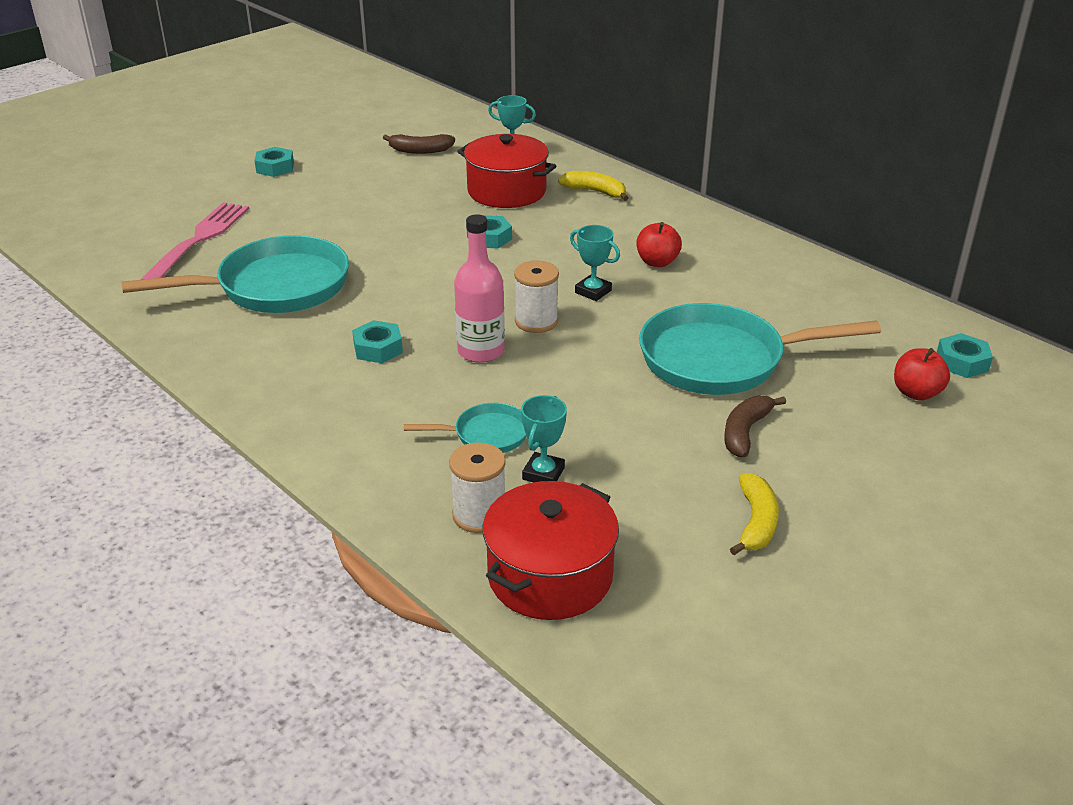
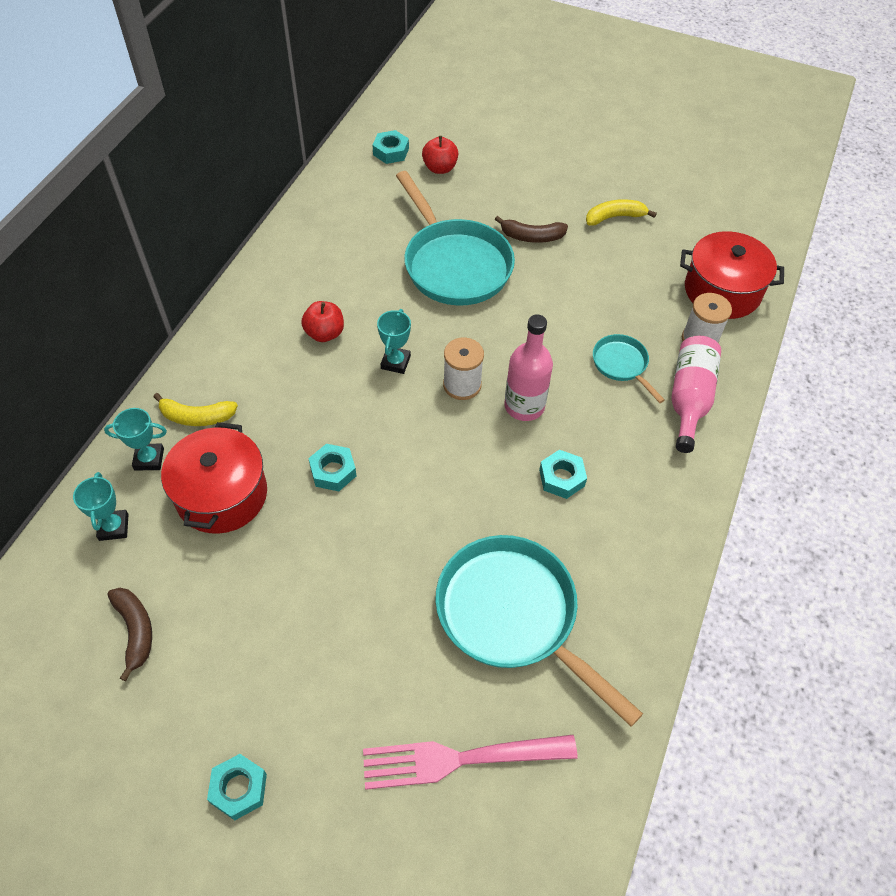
camera: 115 degrees left, 20 degrees up
turquoise trophy [521,395,567,483] -> turquoise trophy moved to [104,408,167,471]
yellow banana [558,171,628,201] -> yellow banana turned 90 degrees counterclockwise [153,393,238,426]
none -> pink bottle [671,336,721,453]

